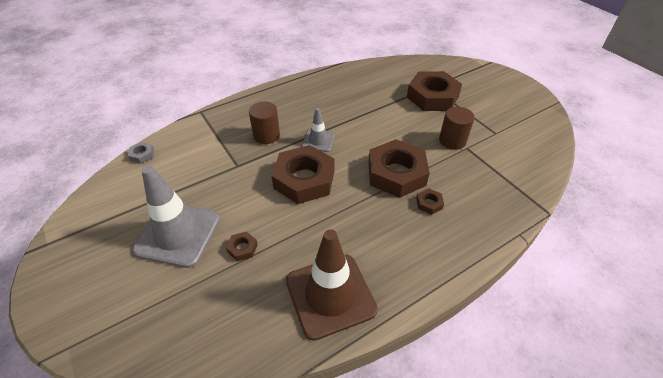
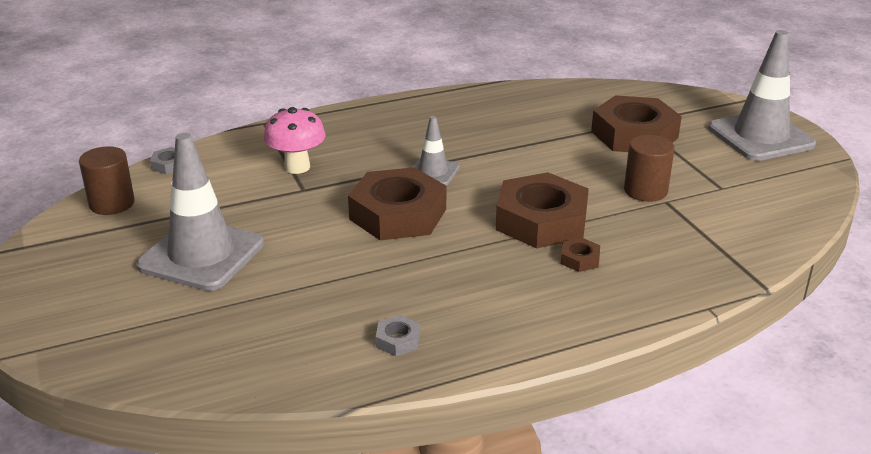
camera: 10 degrees right, 15 degrees down
brown nut [226,231,258,261] -> none
brown cylinder [249,102,280,144] -> brown cylinder moved to [79,146,135,215]
brown traffic cone [286,229,378,341] -> grey nut [376,315,420,356]
none -> pink mushroom [264,107,326,174]
none -> grey traffic cone [709,30,816,161]

